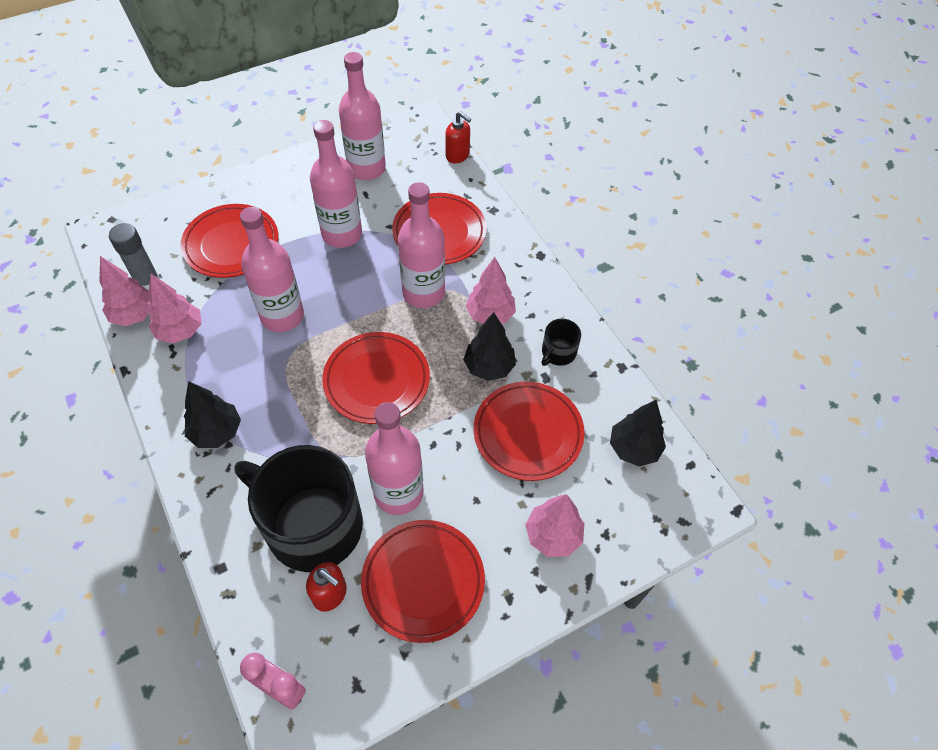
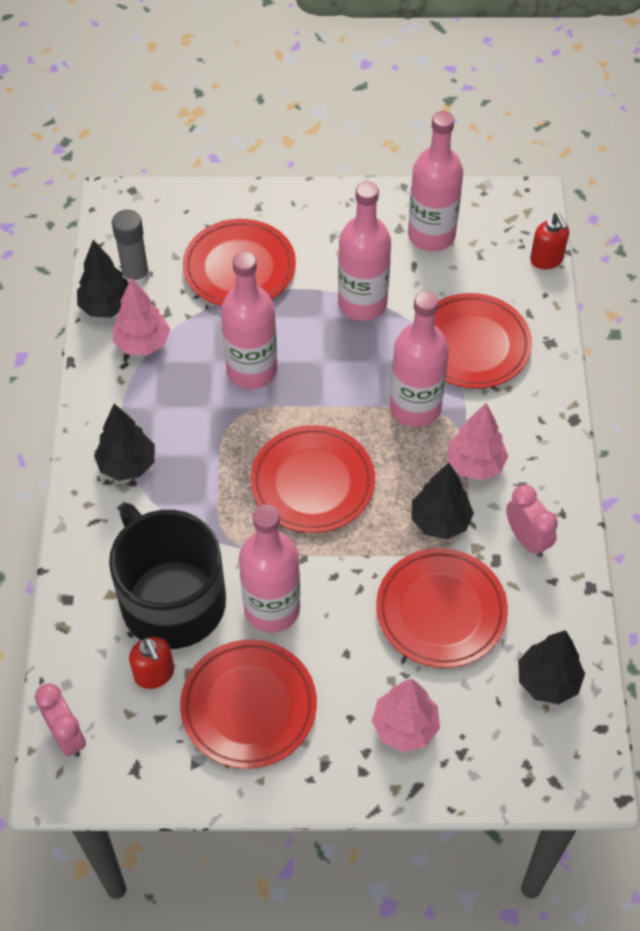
camera: 30 degrees right, 0 degrees up
pink tree [100,256,151,326] -> black tree [77,240,128,318]
black mug [541,319,581,366] -> pink clock [506,485,558,557]

